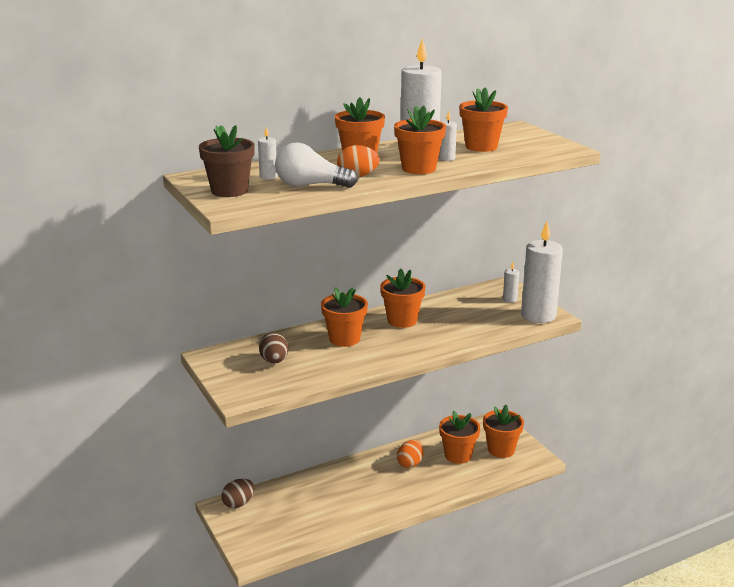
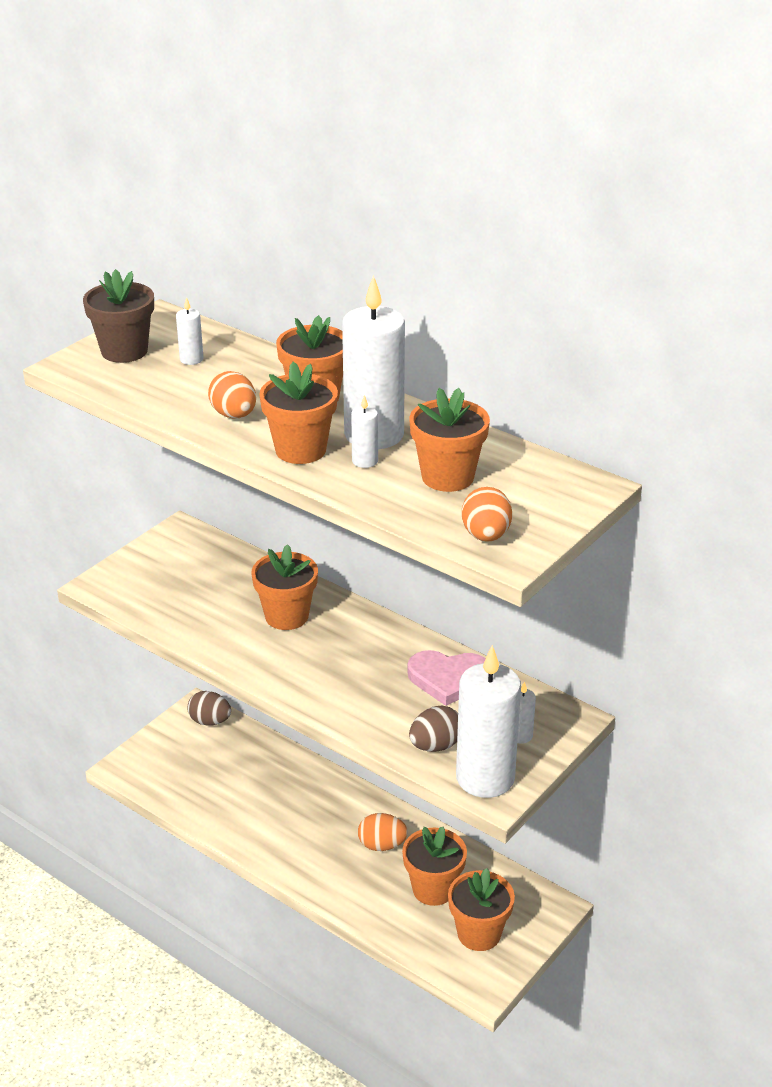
camera: 65 degrees right, 10 degrees up
brown egg [259,333,288,364] -> brown egg moved to [409,706,458,752]
white light bulb [275,143,358,188] -> none
orange flower pot [380,268,426,328] -> none
none -> pink heart [407,650,486,706]
none -> orange egg [462,487,512,542]

